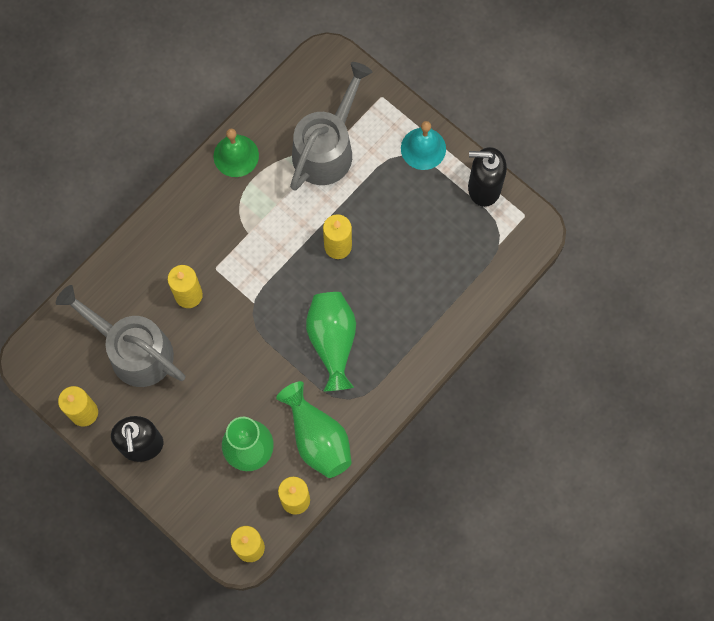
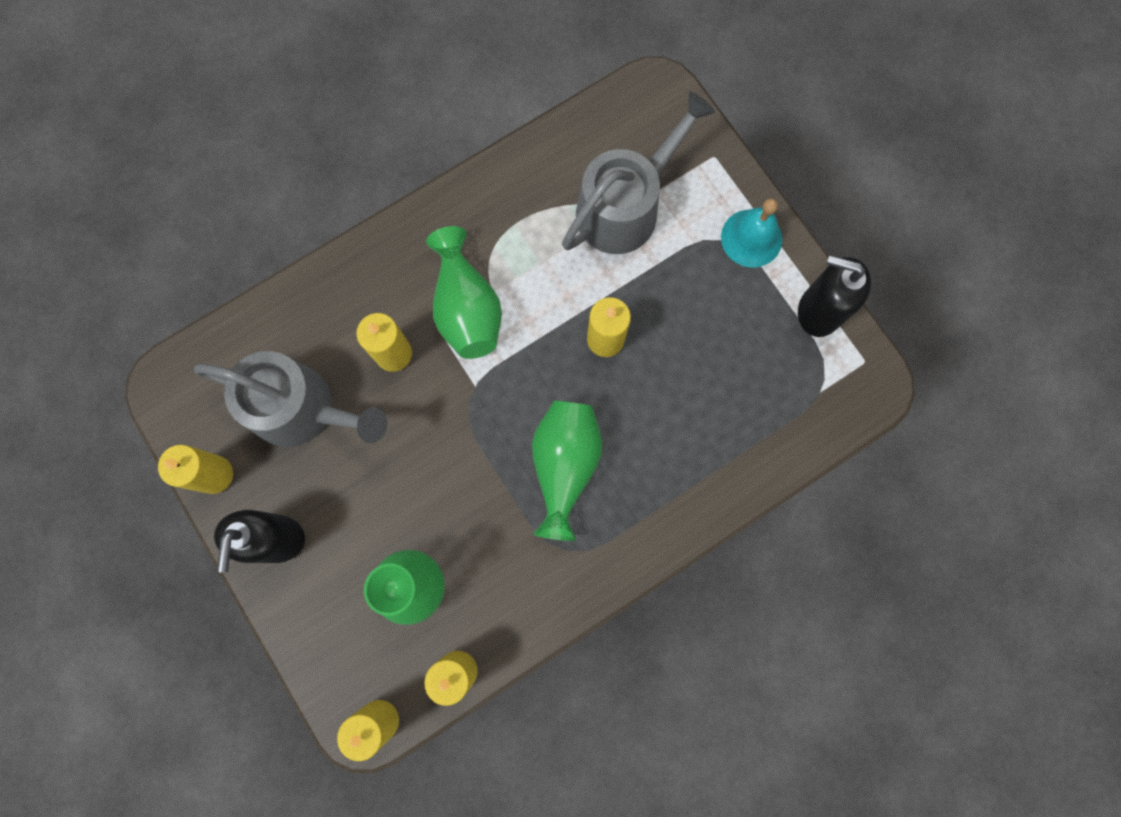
camera: 15 degrees right, 5 degrees up
grey watering can [56,285,185,387] -> grey watering can turned 150 degrees clockwise [194,351,388,447]
green bell [213,129,259,177] -> none
green vase [276,381,352,478] -> green vase moved to [426,226,502,359]

